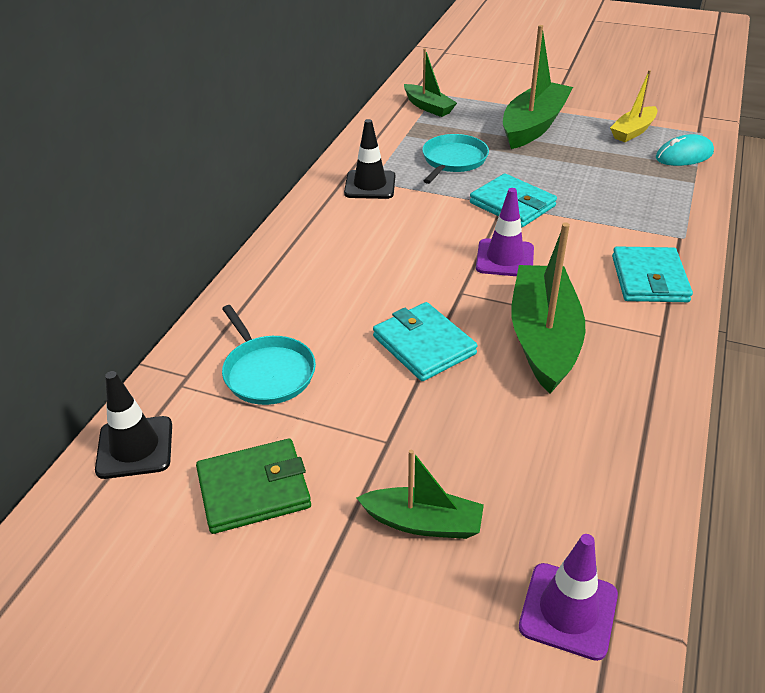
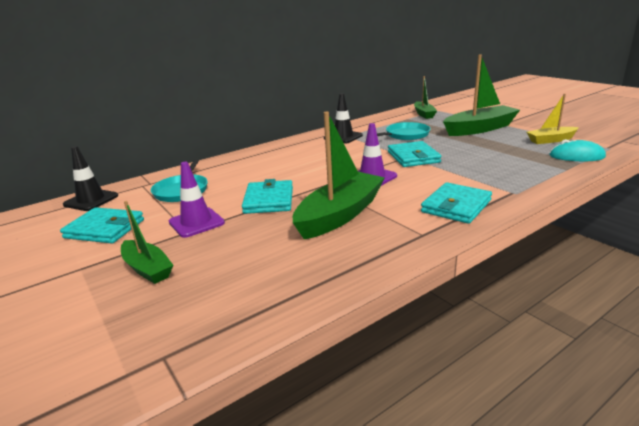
camera: 35 degrees right, 15 degrees down
green wallet [196,439,311,534] -> turquoise wallet [60,207,144,243]
purple traffic cone [519,534,618,661] -> purple traffic cone moved to [169,162,225,238]

